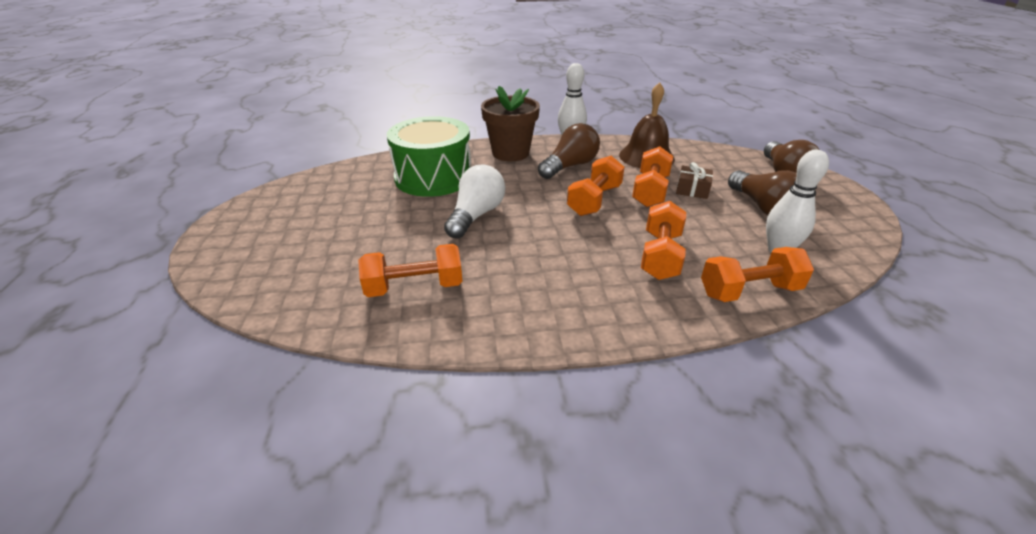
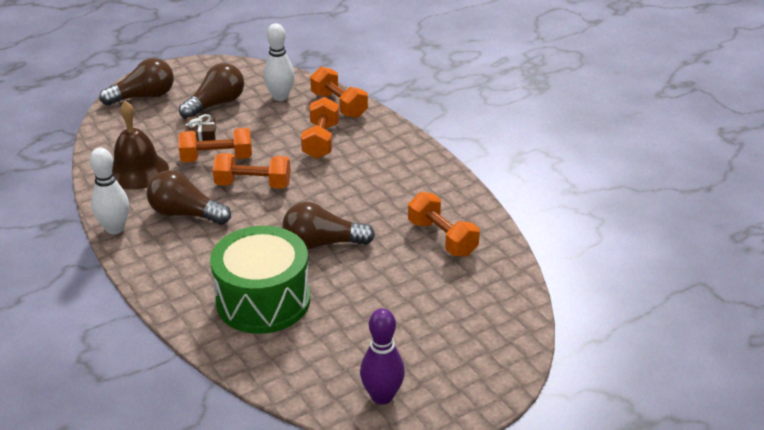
camera: 115 degrees left, 0 degrees up
white light bulb [444,165,505,239] -> brown light bulb [283,202,375,249]
brown flower pot [481,86,540,161] -> none
orange dumbbell [641,201,686,280] -> orange dumbbell turned 75 degrees counterclockwise [301,97,339,159]
none -> purple bowling pin [360,309,405,405]

